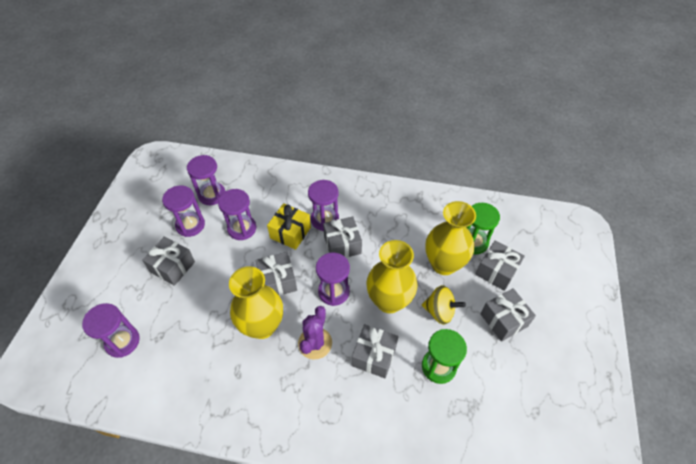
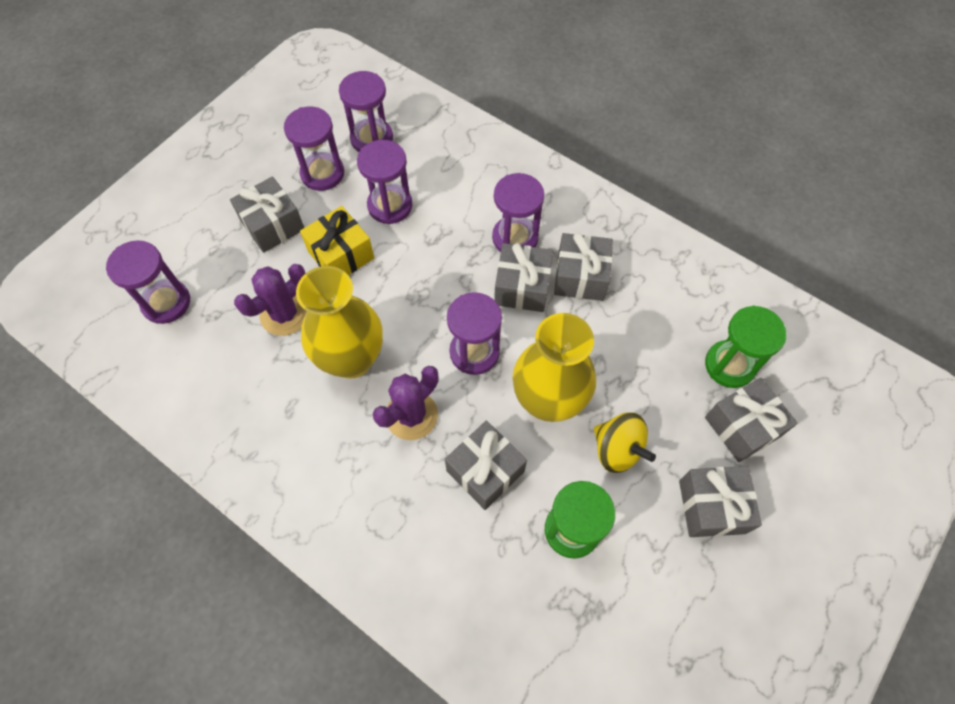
camera: 25 degrees right, 10 degrees up
grey gift [255,252,297,296] -> grey gift moved to [554,233,613,301]
yellow gift [267,203,311,250] -> yellow gift moved to [300,206,374,275]
yellow vase [425,201,476,275] -> none
none -> purple cactus [234,264,307,336]

